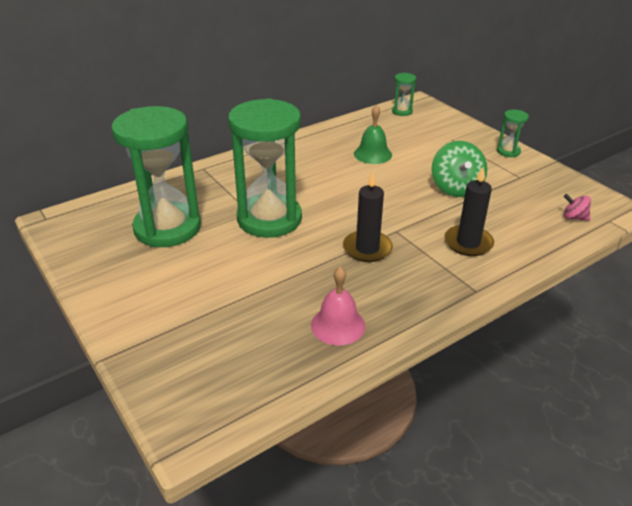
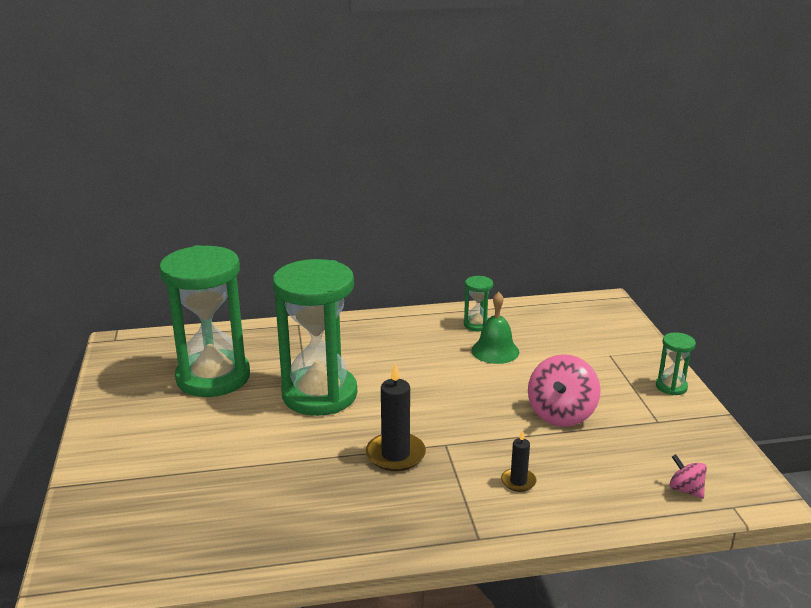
camera: 25 degrees right, 10 degrees down
pink bell [311,267,365,346] -> none
green hourglass [392,73,416,116] -> green hourglass moved to [464,276,493,332]
green spinning top [432,141,487,197] -> pink spinning top [528,354,601,427]
black candle [444,167,494,256] -> black candle [501,430,536,492], size x0.56

